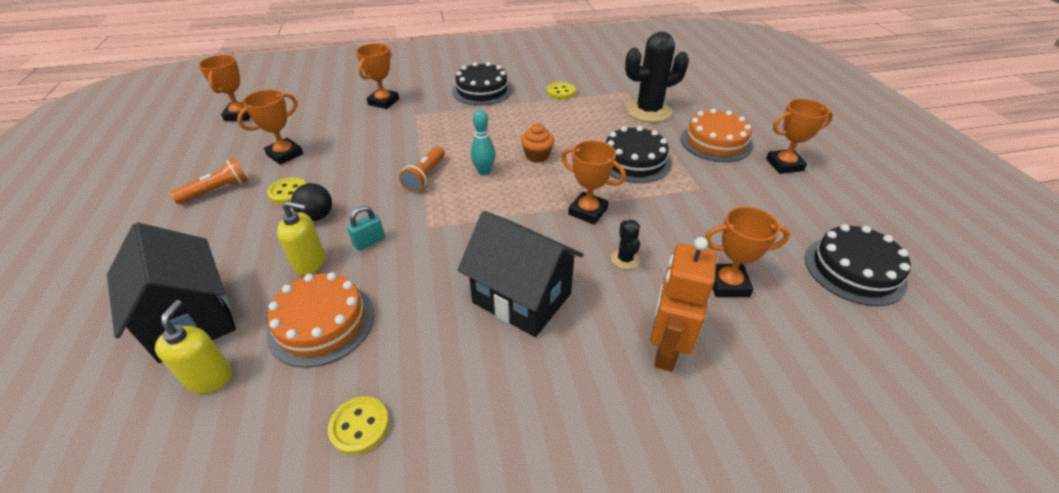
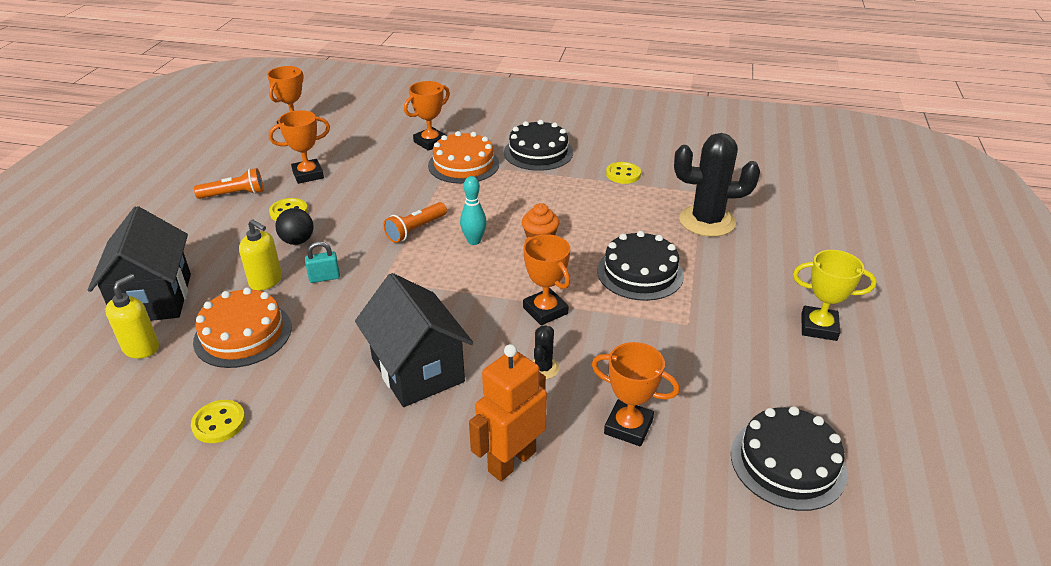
camera: 25 degrees right, 5 degrees down
orange cake [680,108,753,162] -> orange cake moved to [428,131,499,184]
orange trophy [766,99,833,174] -> yellow trophy [793,250,877,341]

